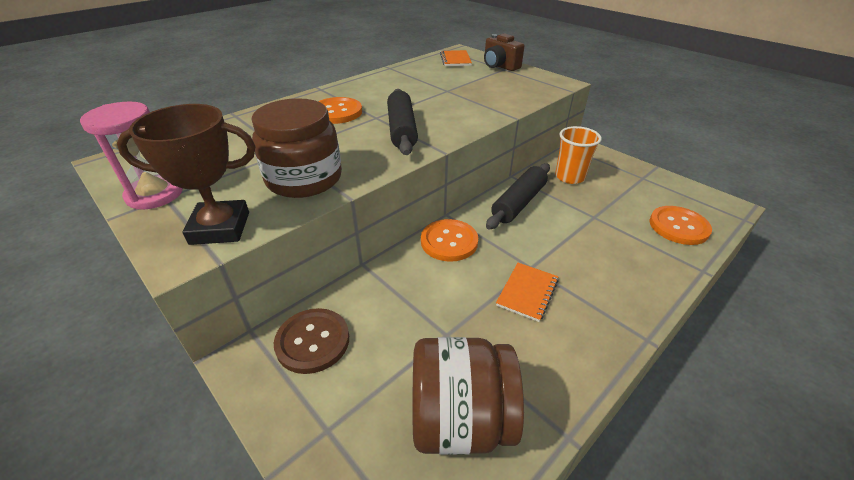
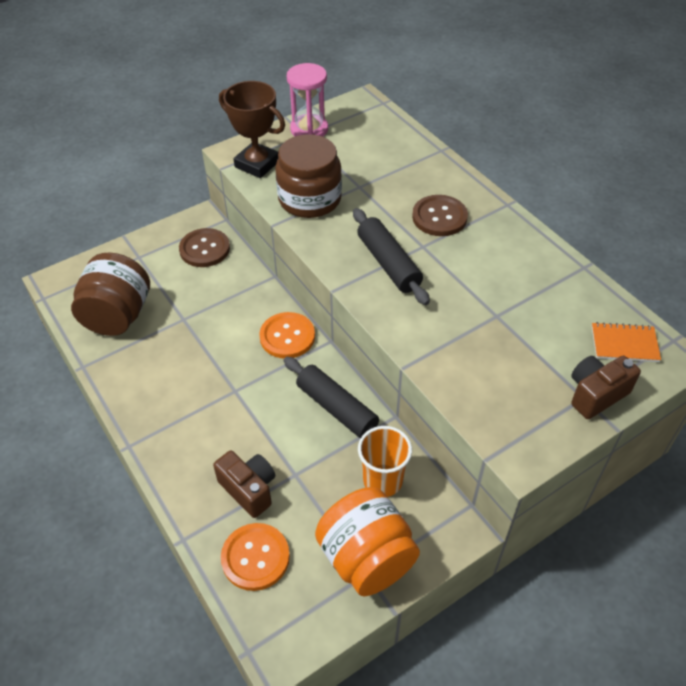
camera: 100 degrees right, 10 degrees up
brown trophy [117,104,256,245] -> brown trophy turned 60 degrees counterclockwise [219,81,285,178]
orange button [318,97,362,124] -> brown button [412,195,468,236]
black rolling pin [387,89,418,155] -> black rolling pin turned 60 degrees clockwise [353,208,430,305]
orange notebook [496,263,559,322] -> none
none -> brown camera [213,451,275,518]
none -> orange jar [315,487,420,596]

